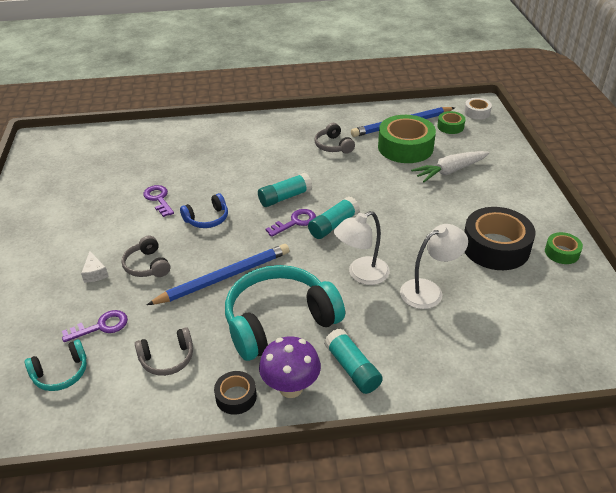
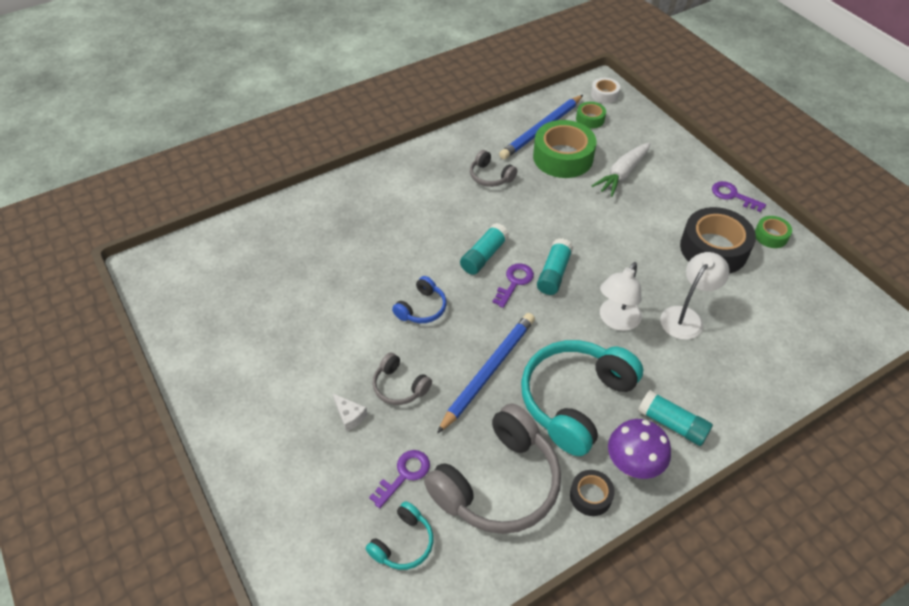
camera: 25 degrees left, 10 degrees up
grey headphones [135,327,193,376] -> grey headphones [424,403,561,534], size x2.08
purple key [143,185,174,217] -> purple key moved to [712,181,766,212]

